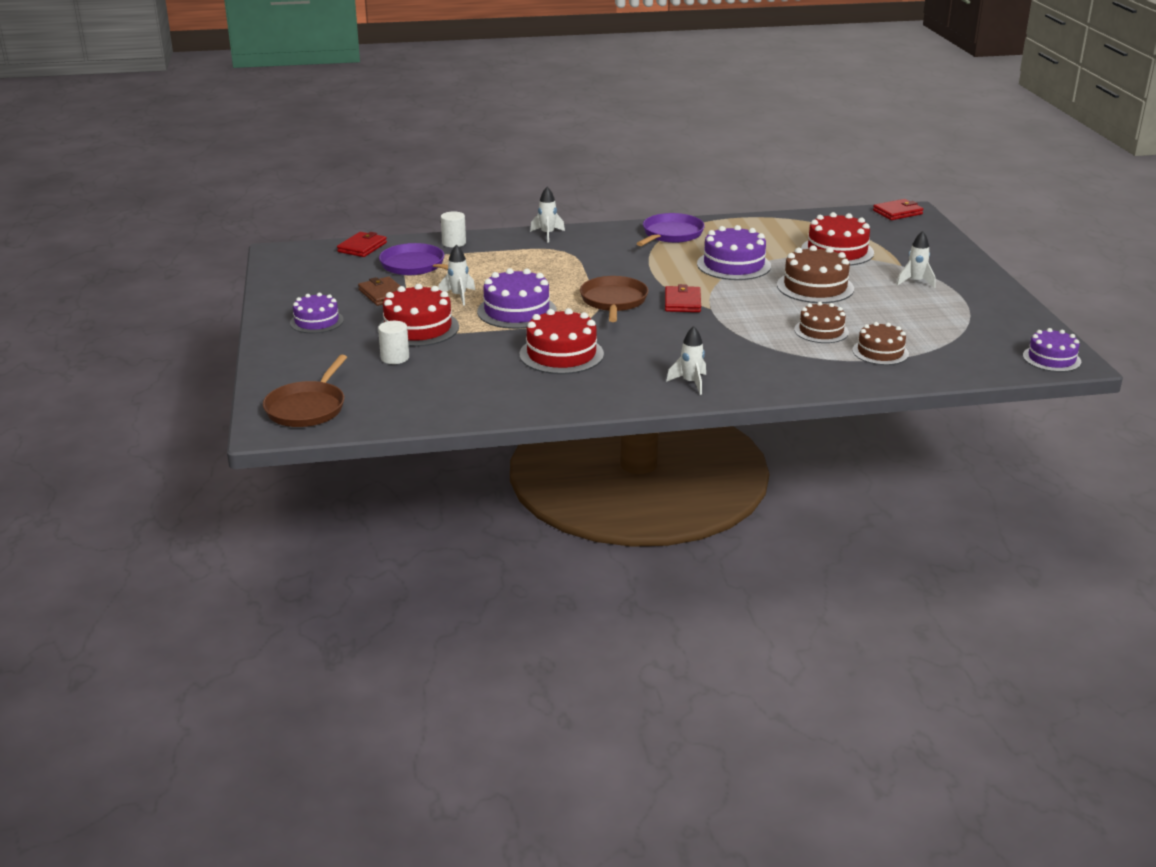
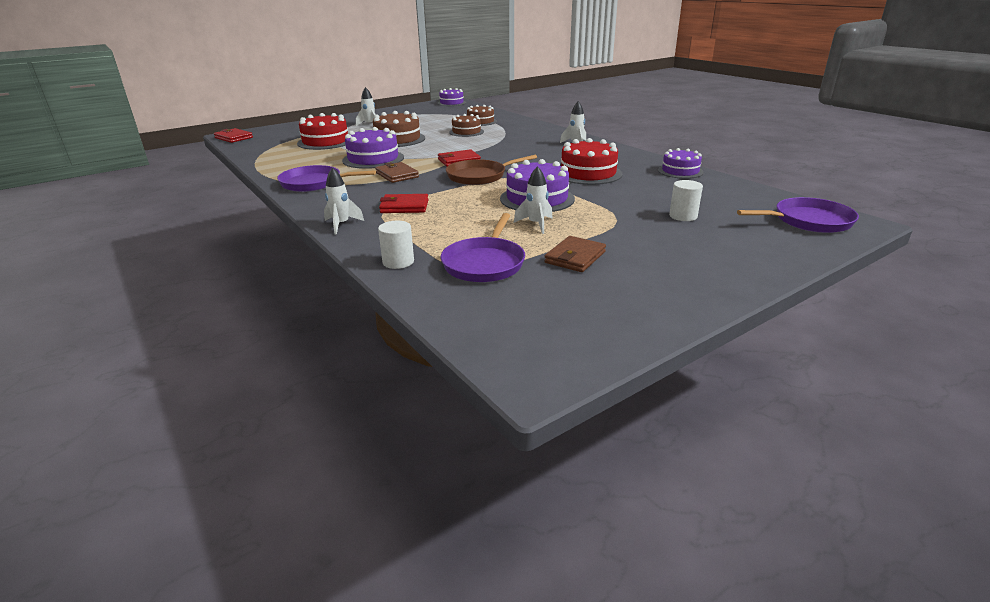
camera: 115 degrees left, 0 degrees up
brown pan [263,355,347,427] -> purple pan [737,197,859,233]
purple cake [290,293,344,333] -> purple cake moved to [658,148,704,179]
red wallet [337,232,387,257] -> red wallet moved to [379,194,429,213]
red cake [377,284,459,347] -> none
none -> brown wallet [375,162,419,183]

